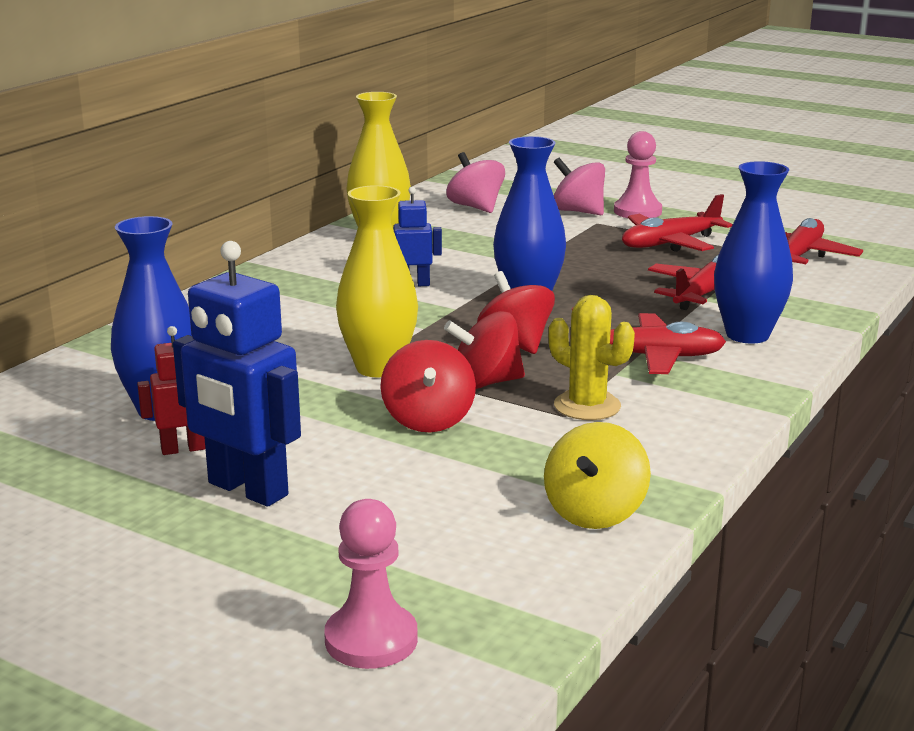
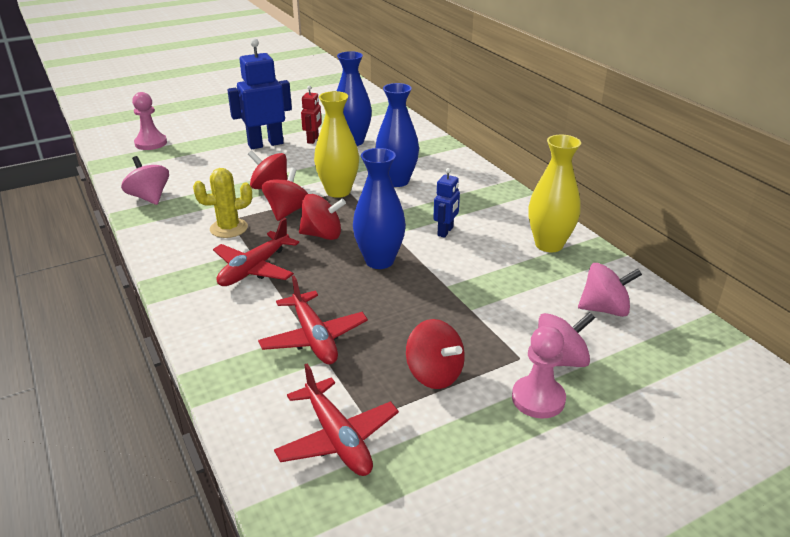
camera: 120 degrees right, 10 degrees up
yellow spinning top [544,422,651,529] -> pink spinning top [121,156,169,205]
red plane [622,194,733,252] -> red spinning top [406,319,465,389]
blue vase [714,161,793,344] -> blue vase moved to [375,83,419,187]

